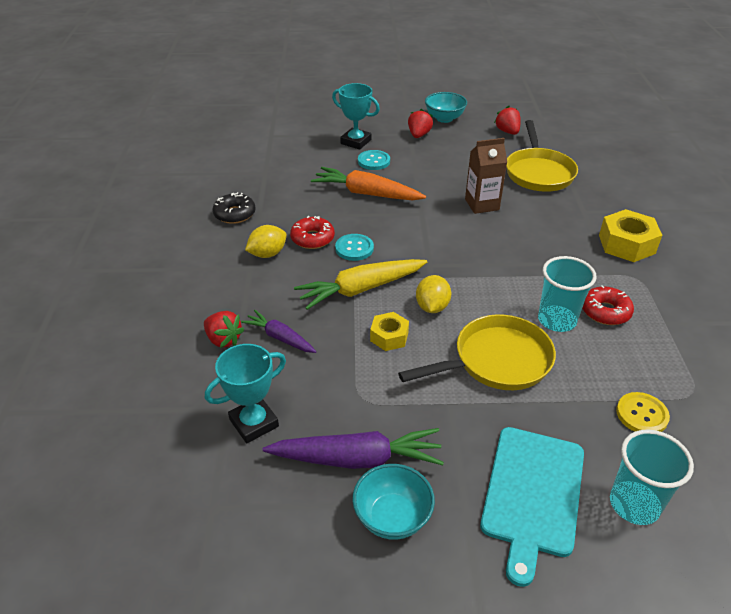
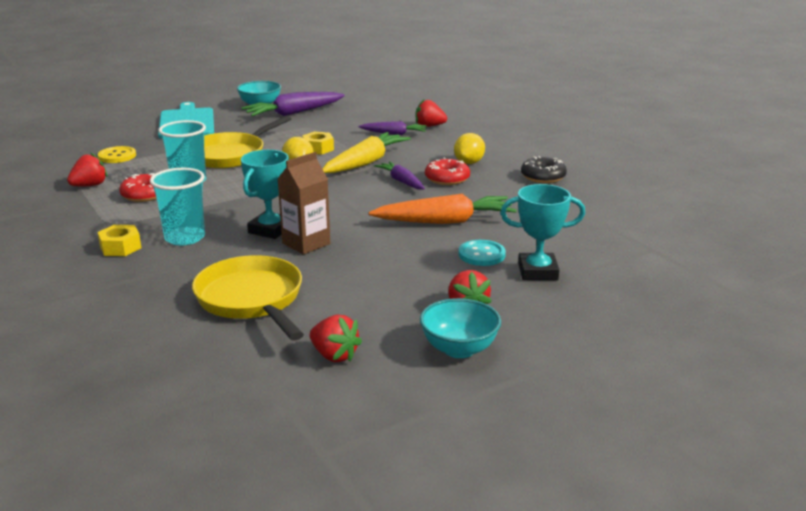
camera: 150 degrees right, 15 degrees down
turquoise trophy [205,344,286,443] -> turquoise trophy moved to [241,150,289,239]
turquoise button [335,234,374,261] -> purple carrot [374,161,425,189]
yellow nut [599,209,662,262] -> yellow nut [97,225,141,256], size x0.61
turquoise cup [610,429,694,525] -> turquoise cup moved to [150,168,205,246]
none -> red strawberry [67,153,108,186]

